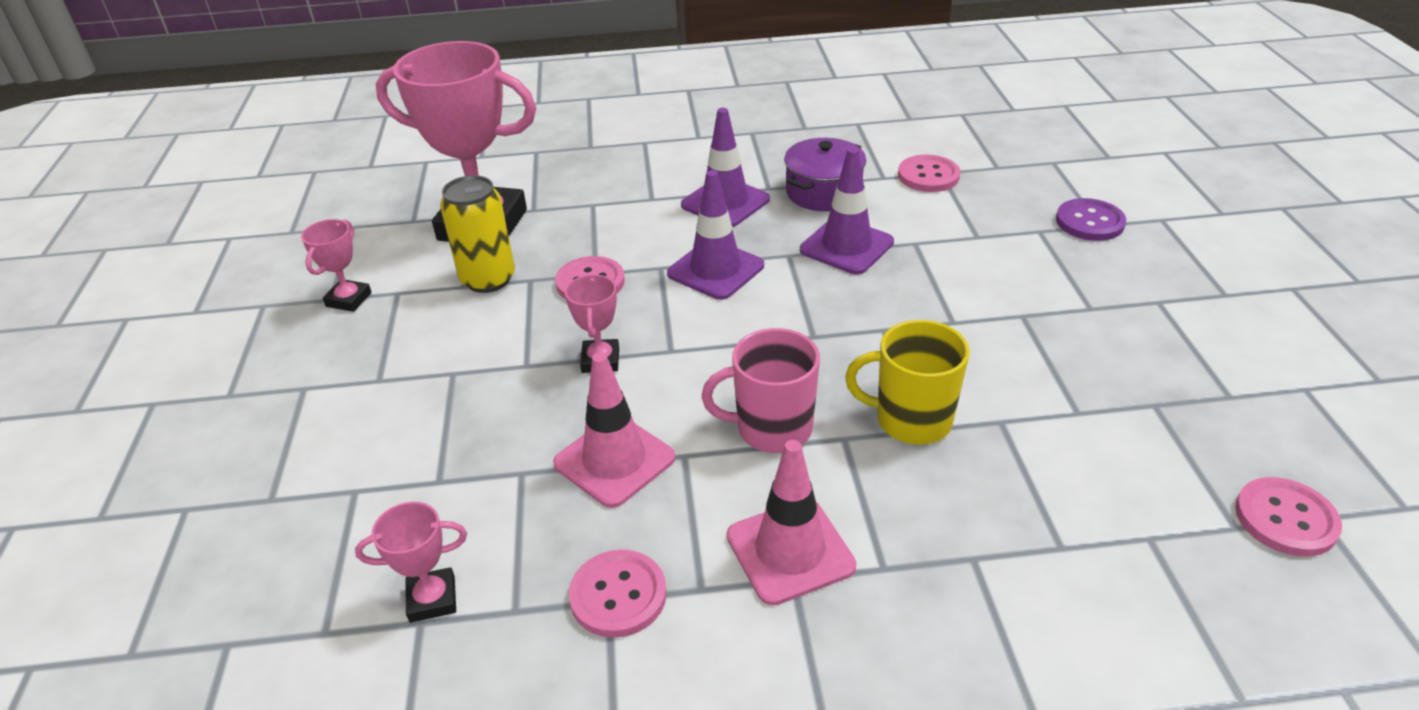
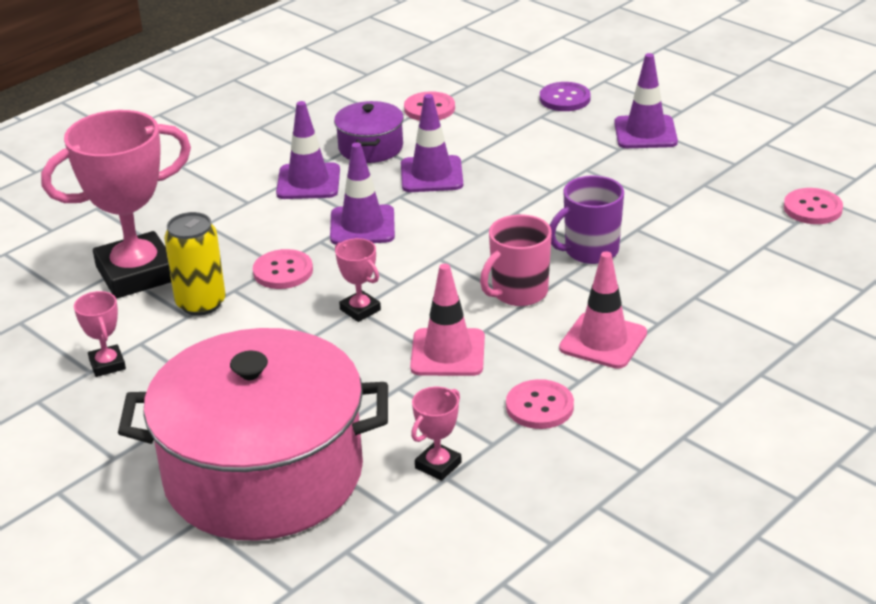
camera: 40 degrees left, 5 degrees down
yellow mug [845,320,970,445] -> purple mug [550,175,624,264]
none -> pink pot [118,328,388,541]
none -> purple traffic cone [614,53,678,148]

